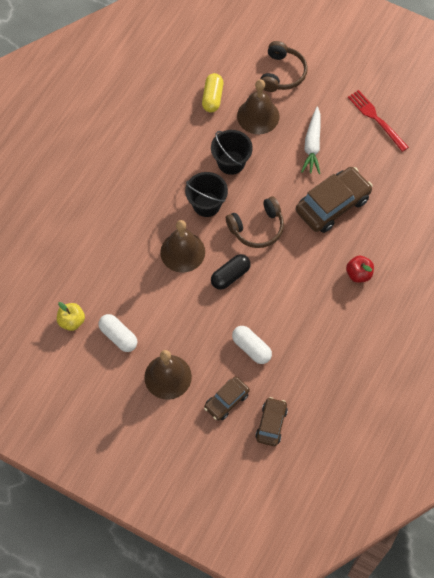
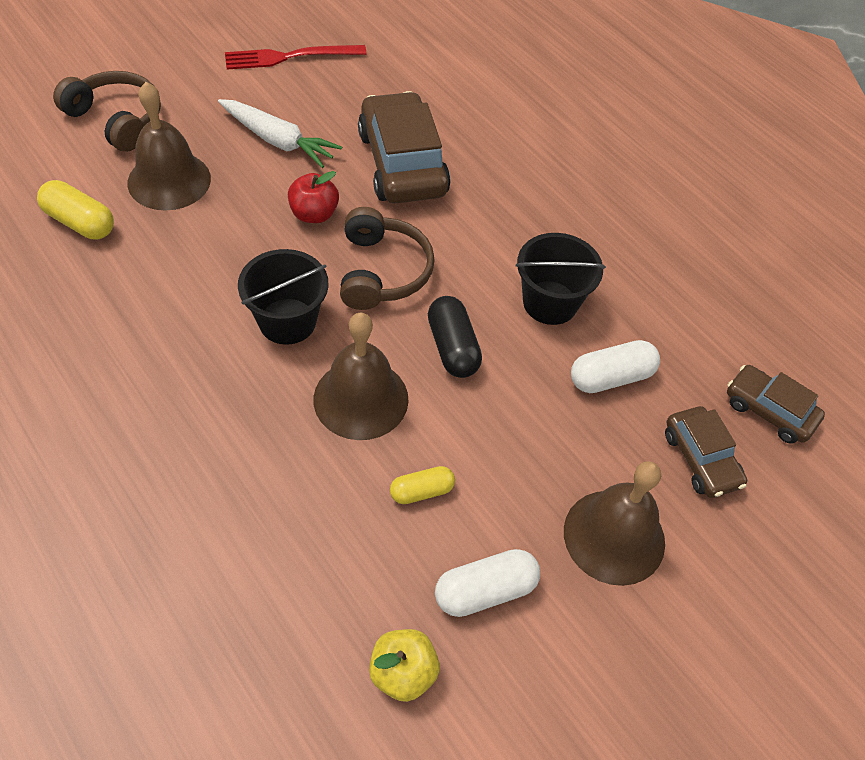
camera: 70 degrees left, 10 degrees down
black bucket [211,130,253,175] -> black bucket moved to [516,233,606,325]
red apple [346,256,374,283] -> red apple moved to [288,171,339,223]
none -> yellow capsule [390,466,455,504]

